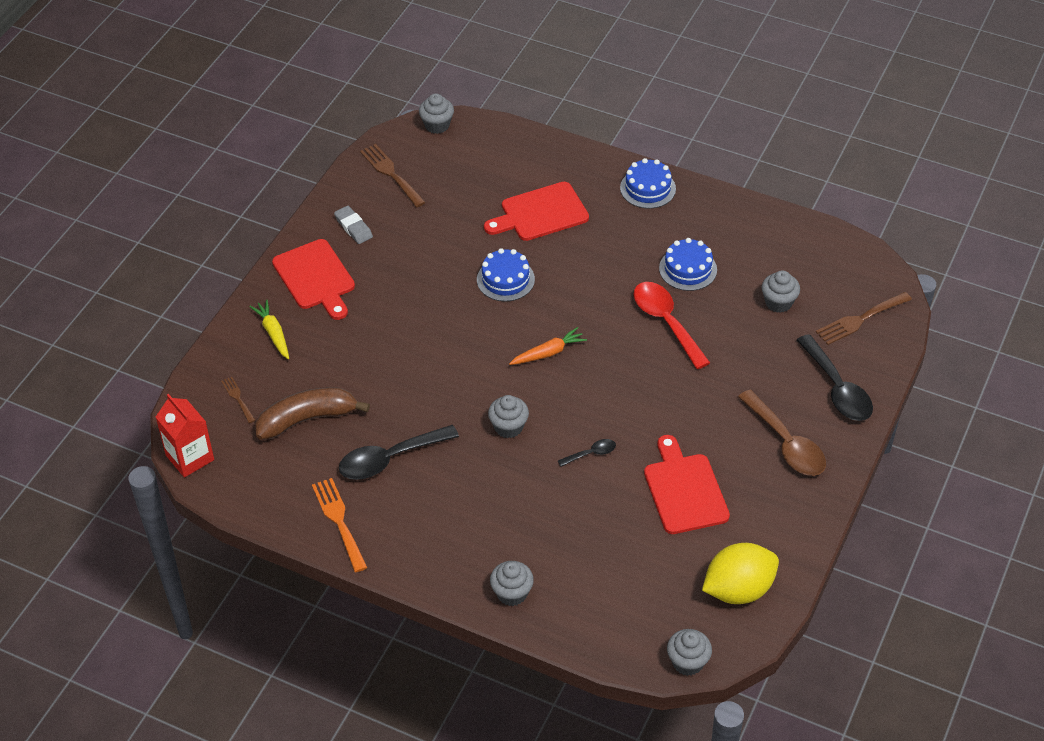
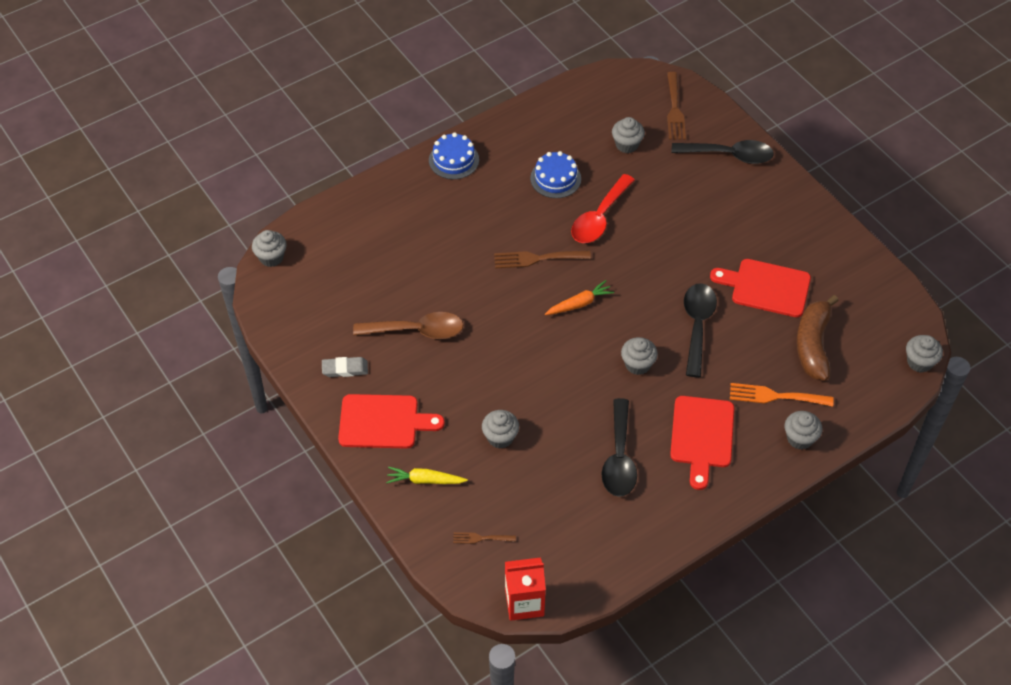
camera: 60 degrees left, 5 degrees up
brown banana [255,387,370,440] -> brown banana moved to [796,295,839,381]
orange fork [312,478,368,572] -> orange fork moved to [730,383,834,407]
brown fork [360,144,426,207] -> brown fork moved to [494,251,591,268]
blue cake [477,248,535,301] -> none
red cutting board [484,182,589,241] -> red cutting board moved to [670,396,734,490]
orange carrot [509,327,587,365] -> orange carrot turned 60 degrees clockwise [545,280,614,315]
black spoon [558,439,616,467] -> black spoon [684,283,717,377], size x2.06
red spoon [634,282,710,369] -> red spoon turned 60 degrees counterclockwise [571,174,635,243]
yellow lemon [702,543,779,604] -> none
brown spoon [738,389,826,476] -> brown spoon moved to [353,312,463,339]
none -> grey cupcake [482,410,519,449]

